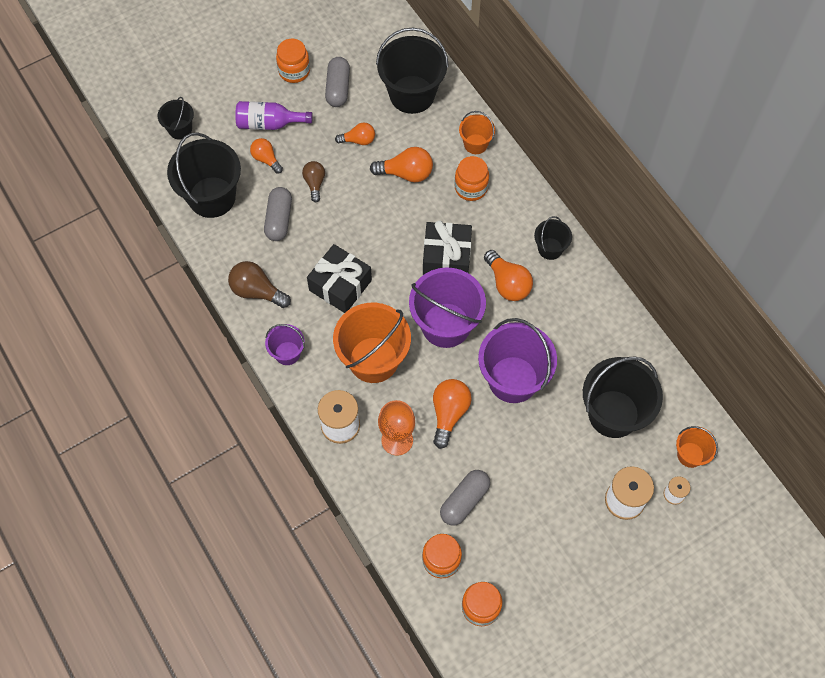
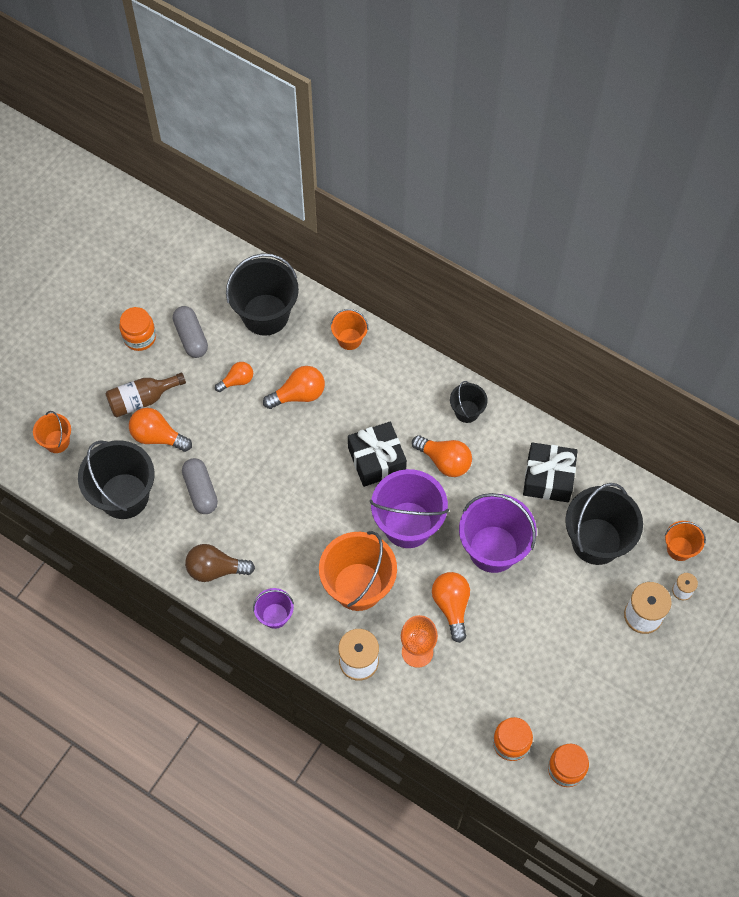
camera: 25 degrees left, 0 degrees up
black bucket [158,97,194,140] -> orange bucket [33,411,71,453]
purple bottle [235,101,313,130] -> brown bottle [106,373,186,417]
orange light bulb [250,138,283,173] -> orange light bulb [129,408,192,452], size x1.54
brown light bulb [302,161,325,202] -> none
black gift [307,244,372,313] -> black gift moved to [523,442,578,502]
grey capsule [440,470,490,526] -> none
orange jar [454,156,489,201] -> none

